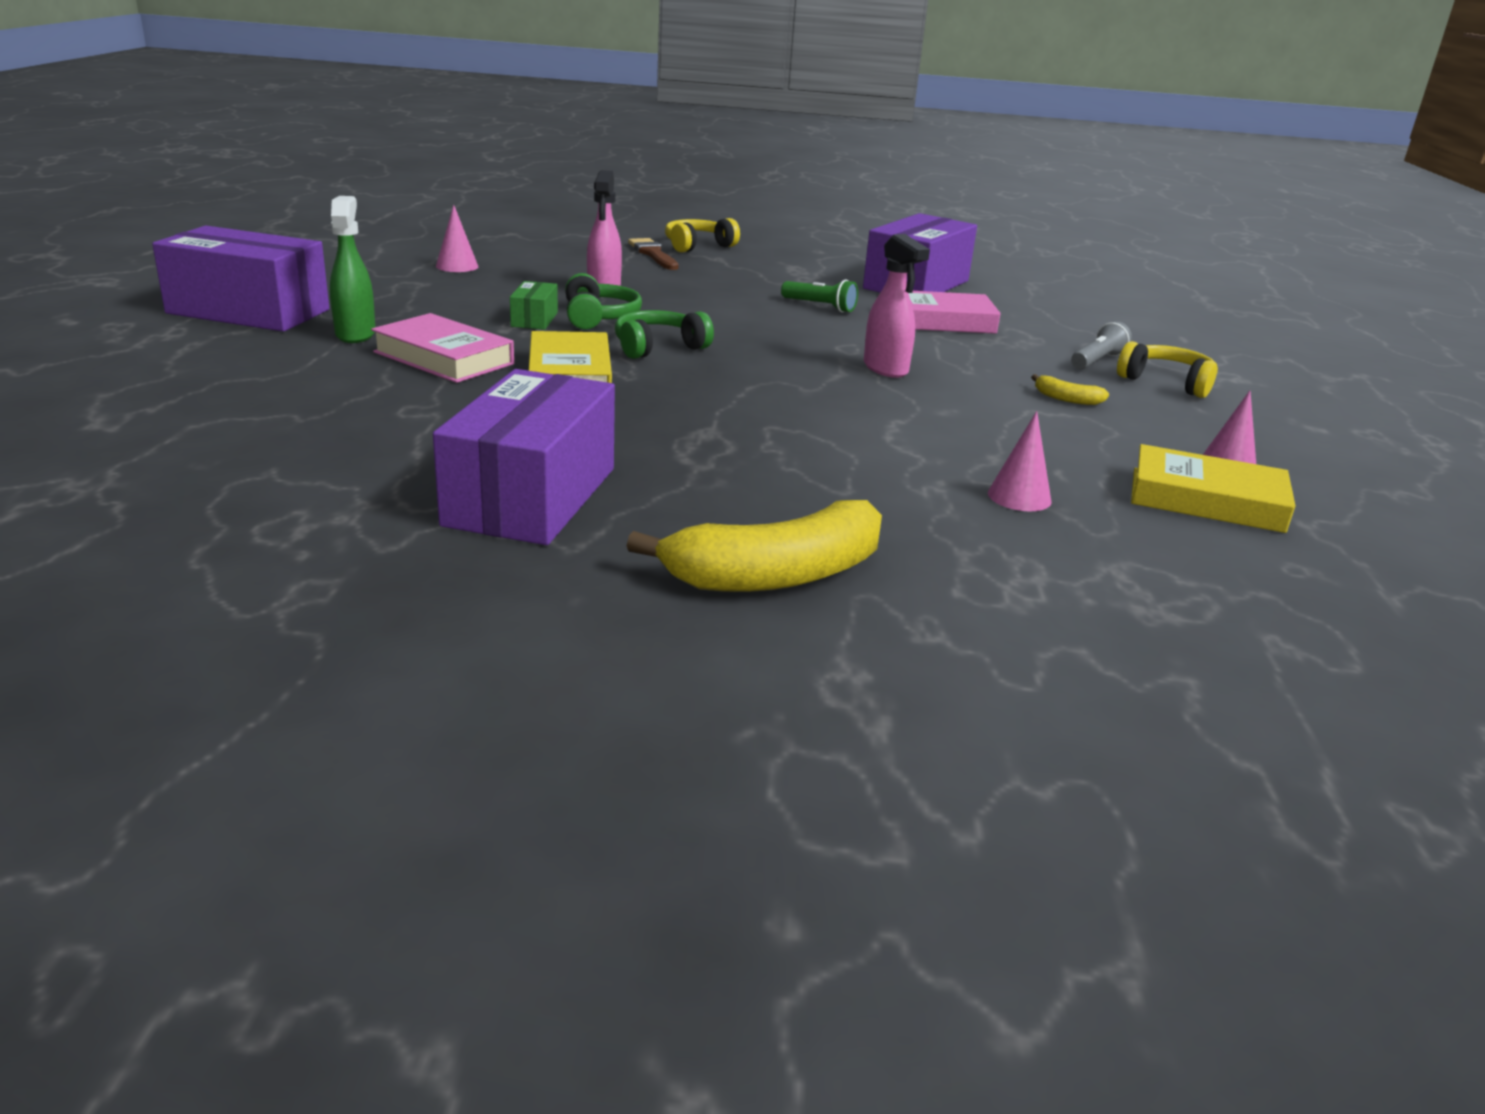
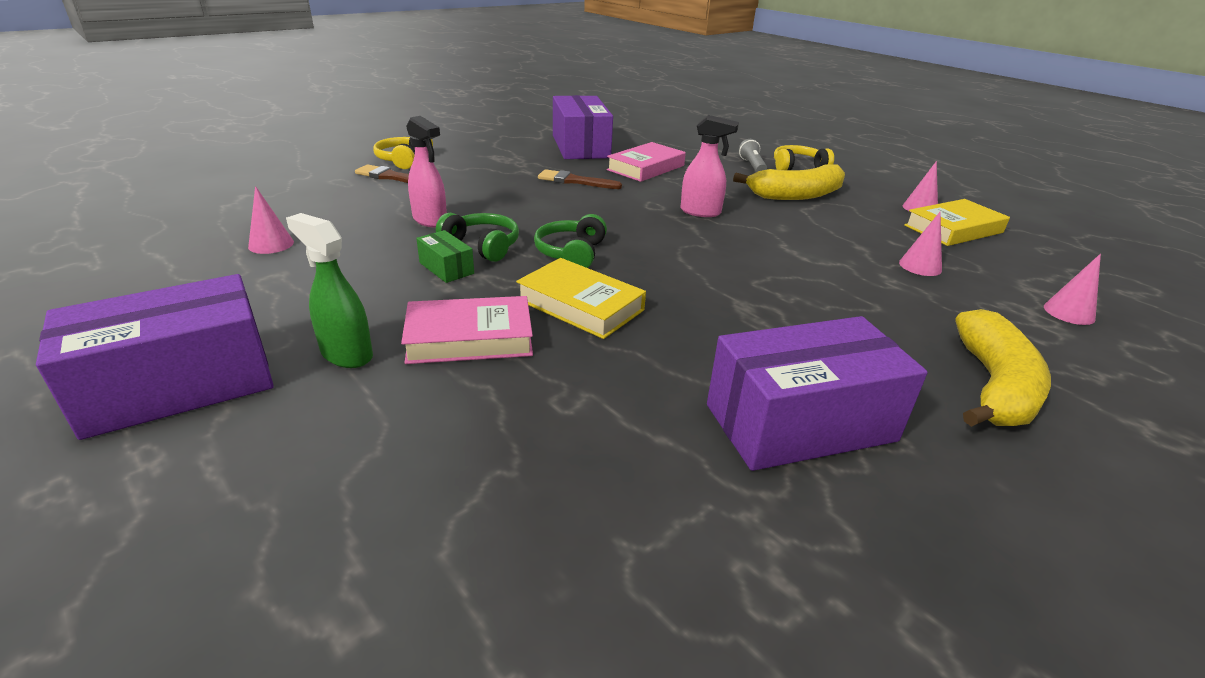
camera: 45 degrees left, 5 degrees up
purple box [433,369,615,545] -> purple box turned 75 degrees counterclockwise [707,316,928,471]
green flashlight [781,280,858,313] -> brown brush [538,169,622,189]
yellow banana [1031,374,1109,405] -> yellow banana [733,164,845,200], size x2.34
none -> pink cone [1044,254,1101,325]

